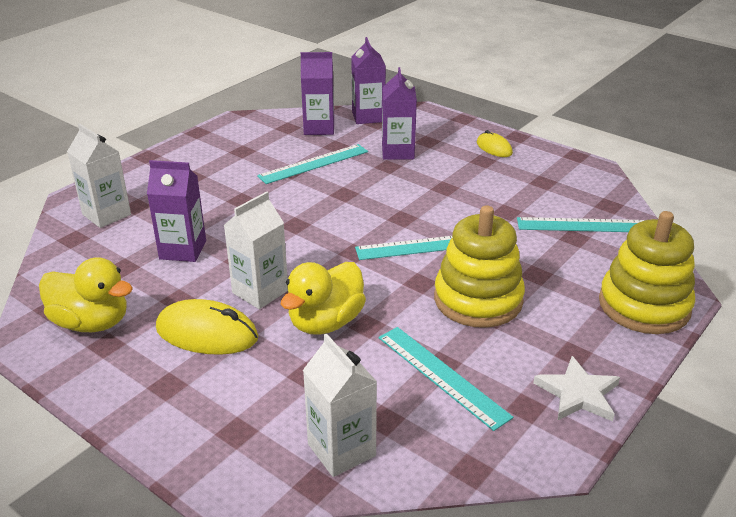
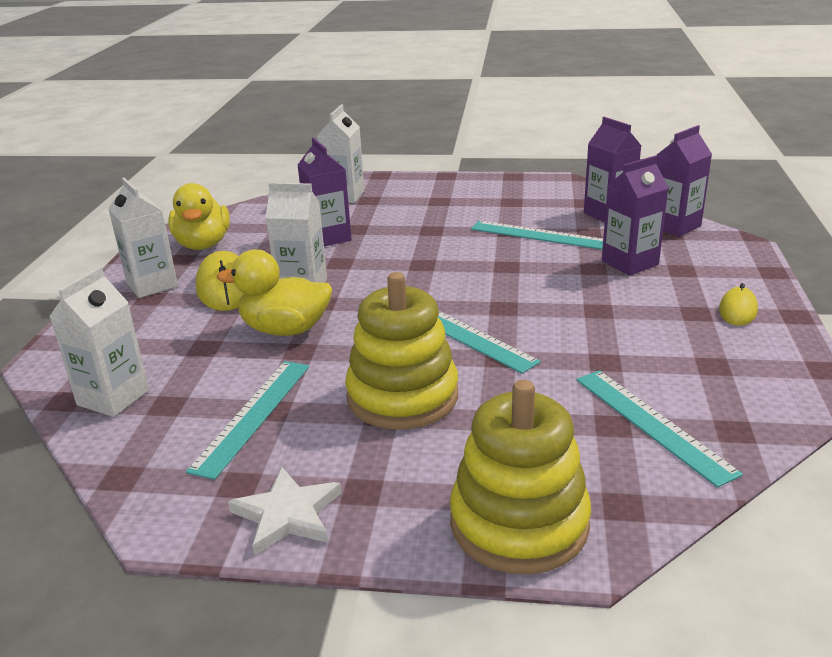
camera: 60 degrees right, 5 degrees down
none -> white carton [108,178,178,298]

